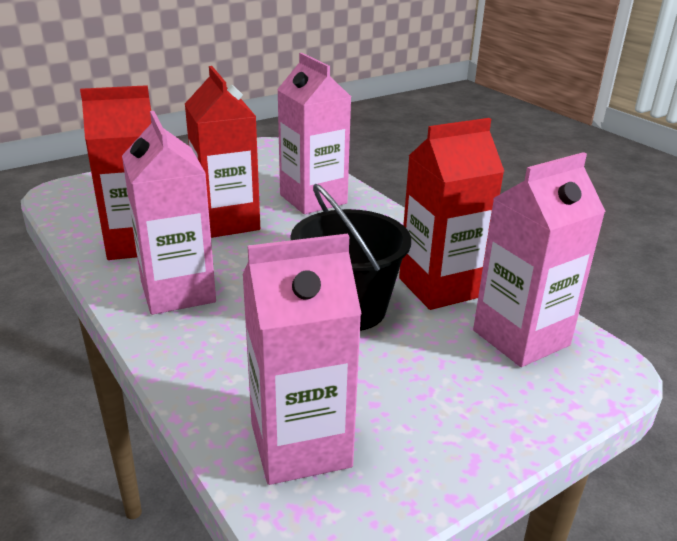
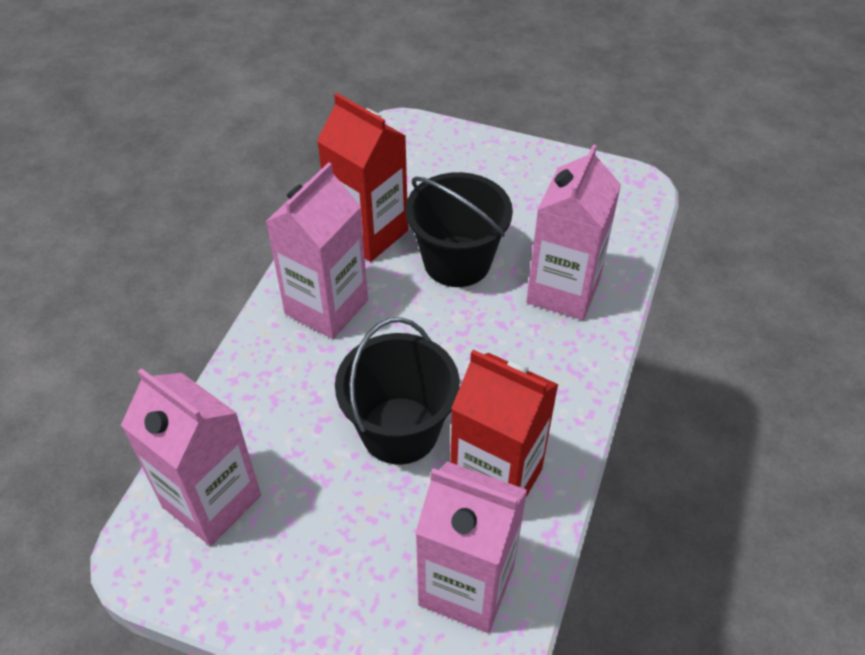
camera: 55 degrees right, 20 degrees up
red carton [185,66,260,238] -> black bucket [406,172,513,287]

